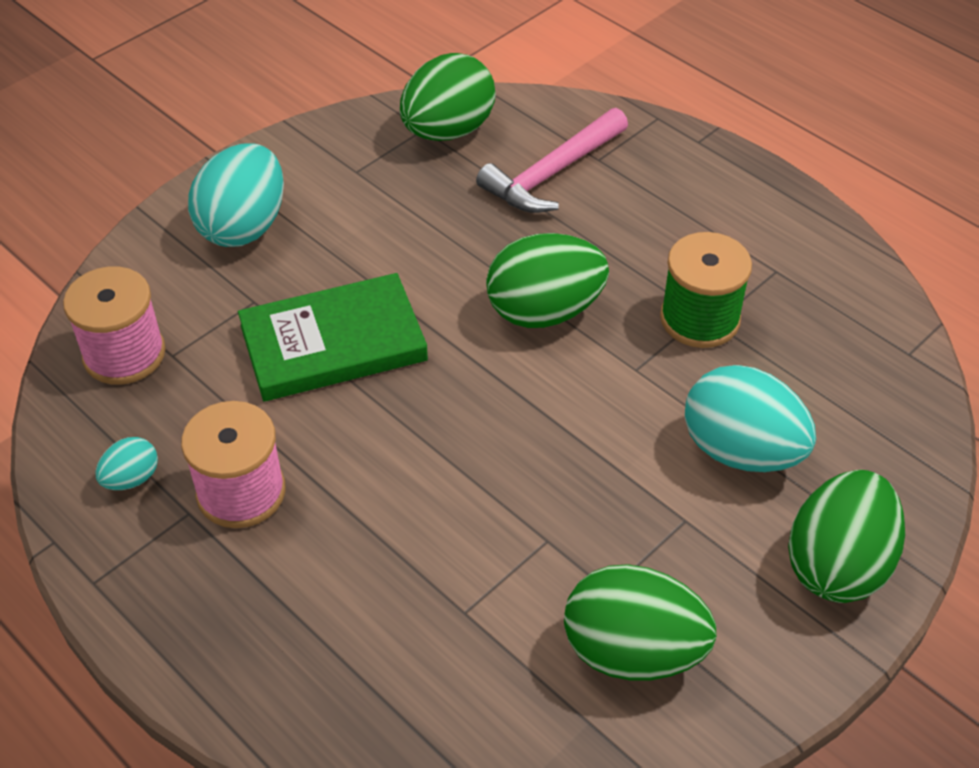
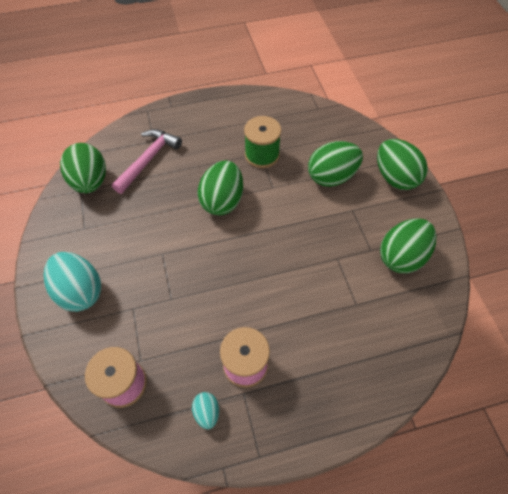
camera: 60 degrees left, 10 degrees up
green book [238,273,428,401] -> none
pink hammer [476,108,628,213] -> pink hammer turned 135 degrees counterclockwise [112,129,182,194]
turquoise egg [685,365,816,472] -> green egg [308,141,363,187]

